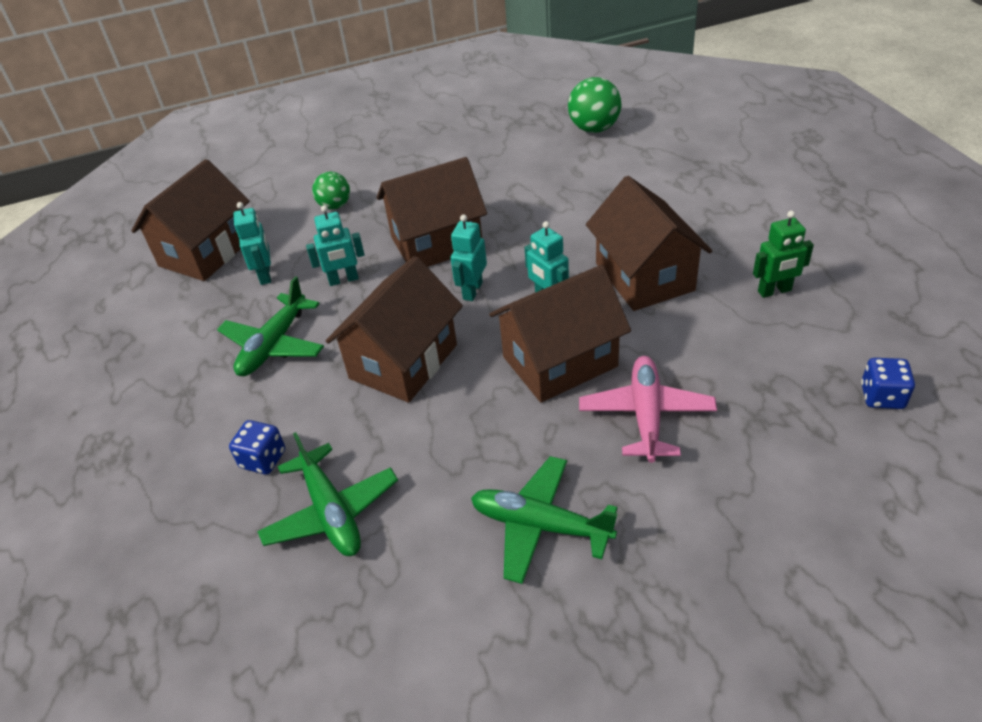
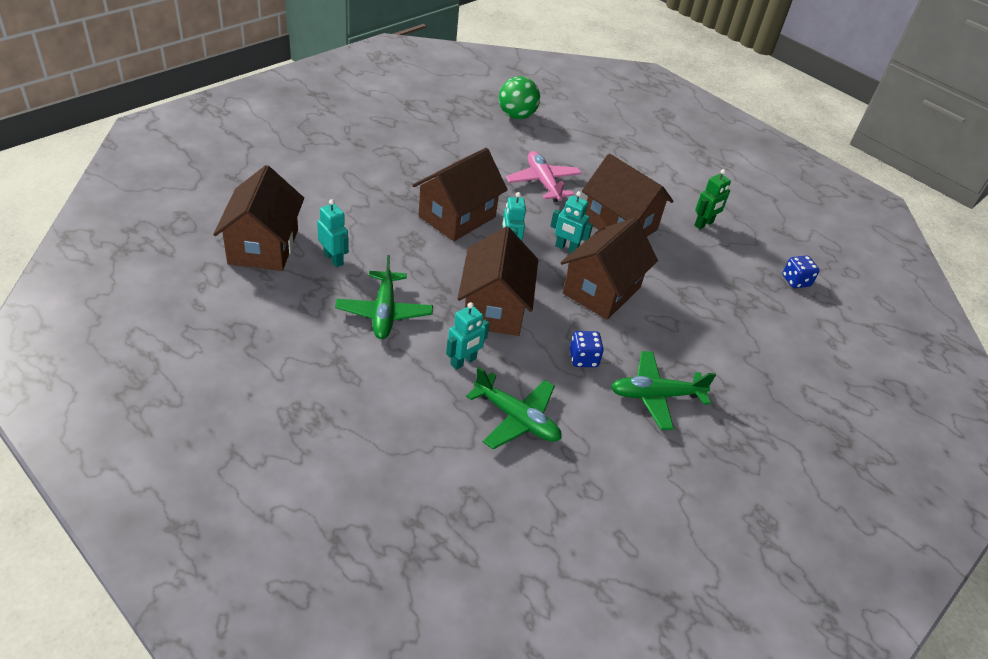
camera: 35 degrees left, 0 degrees up
blue dice [229,420,285,474] -> blue dice moved to [570,331,604,367]
turquoise robot [306,205,365,286] -> turquoise robot moved to [446,302,489,370]
green ball [312,172,350,209] -> none
pink plane [579,356,717,463] -> pink plane moved to [506,151,582,202]

